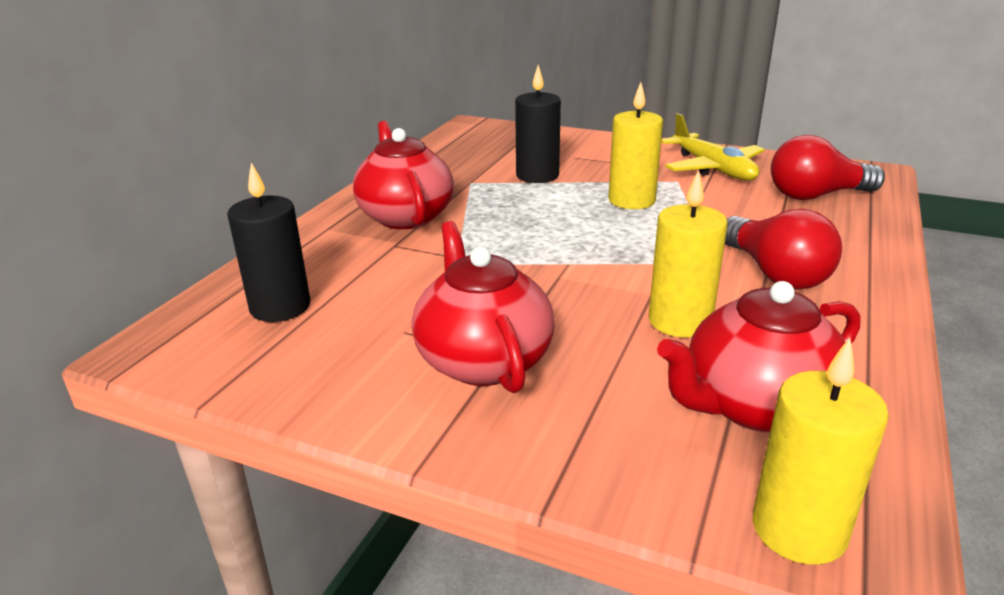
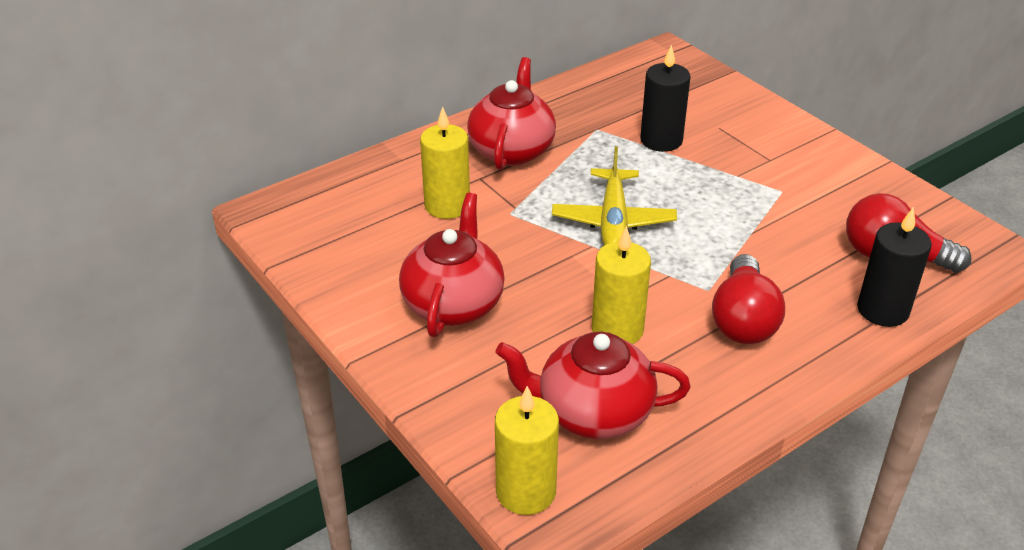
camera: 30 degrees right, 10 degrees up
black candle [227,163,310,322] -> black candle moved to [857,207,932,327]
yellow candle [609,82,663,209] -> yellow candle moved to [420,107,470,219]
yellow plane [661,113,765,180] -> yellow plane moved to [552,146,677,246]

